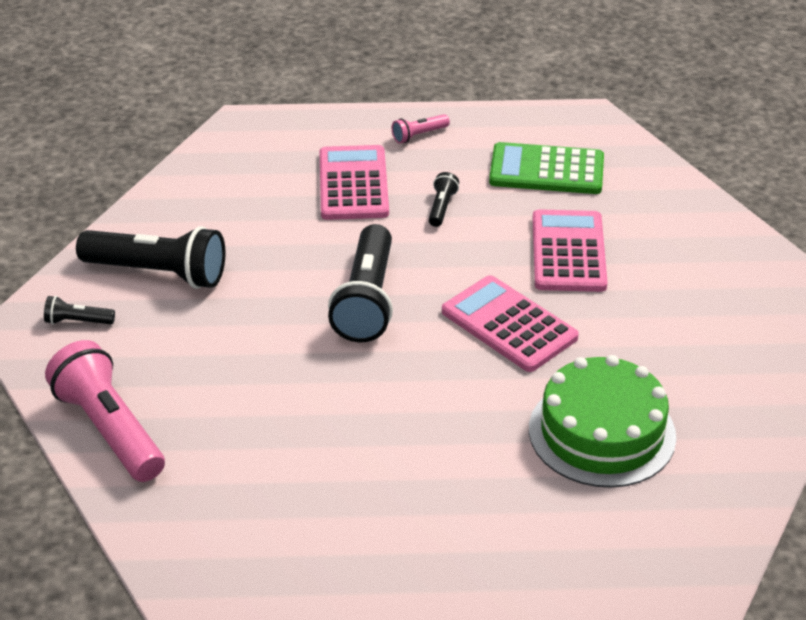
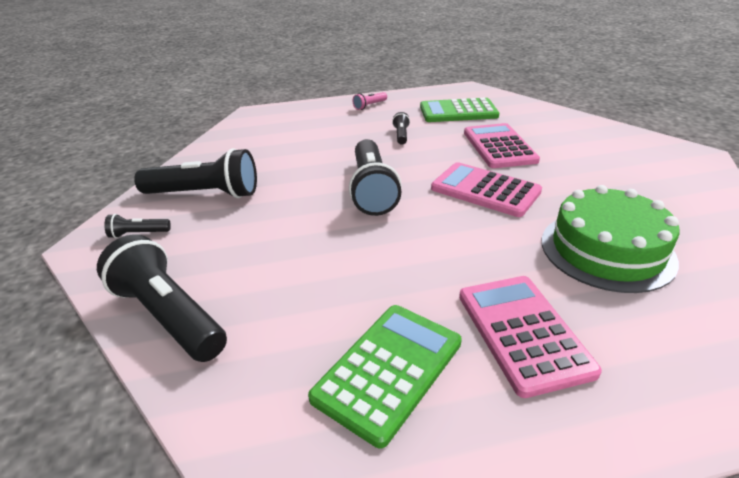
camera: 10 degrees left, 5 degrees down
pink flashlight [45,340,165,482] -> black flashlight [97,234,227,362]
pink calculator [319,145,389,220] -> pink calculator moved to [459,276,602,398]
none -> green calculator [308,305,462,448]

